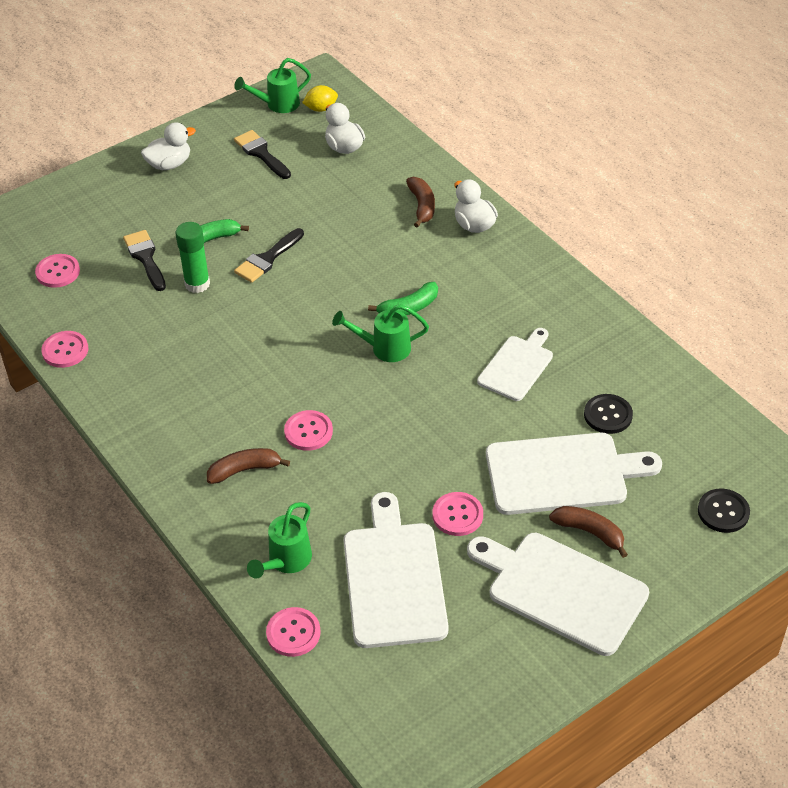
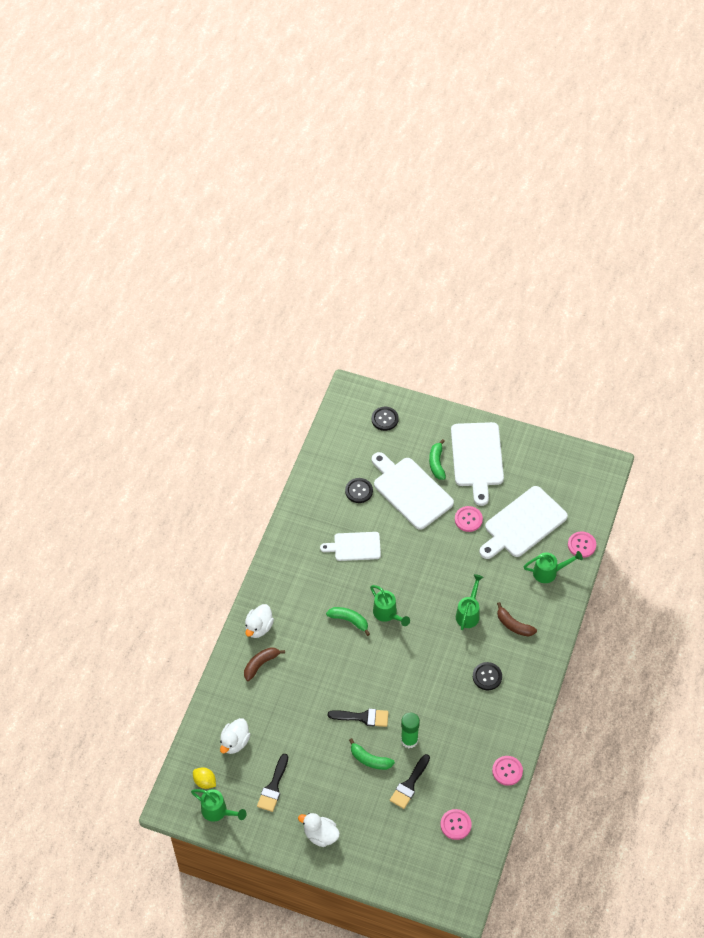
camera: 125 degrees left, 10 degrees up
pink button [284,410,333,451] -> green watering can [456,574,483,630]
brown banana [549,506,628,558] -> green banana [429,439,446,480]
none -> black button [473,662,502,690]

